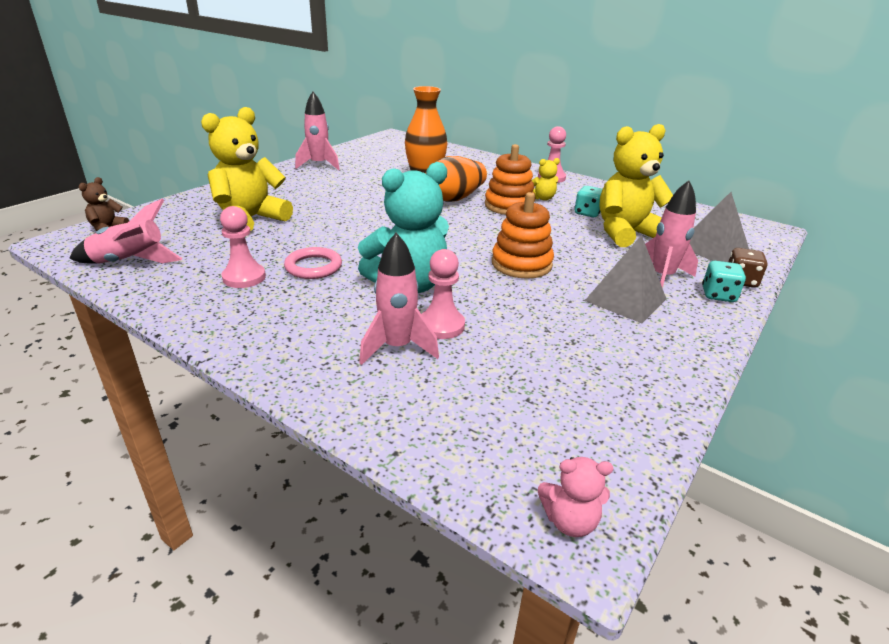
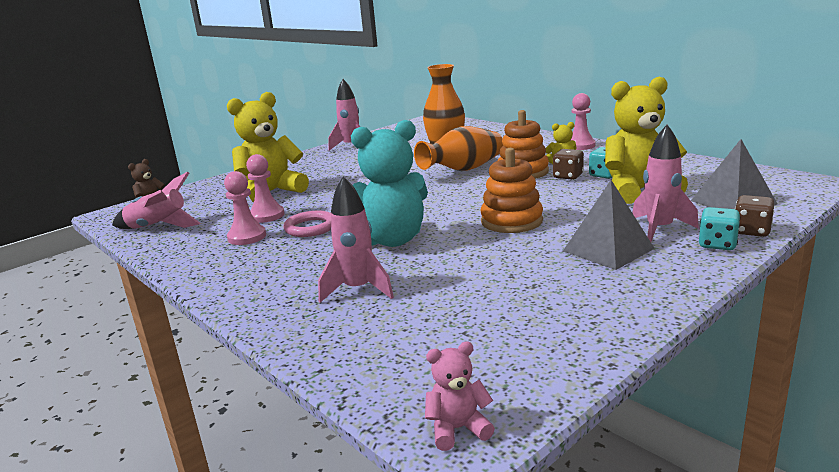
camera: 15 degrees right, 10 degrees down
pink pawn [422,249,465,339] -> pink pawn moved to [246,154,284,223]
pink teddy bear [538,457,614,537] -> pink teddy bear turned 150 degrees clockwise [425,341,495,451]
none -> brown dice [553,149,584,180]

